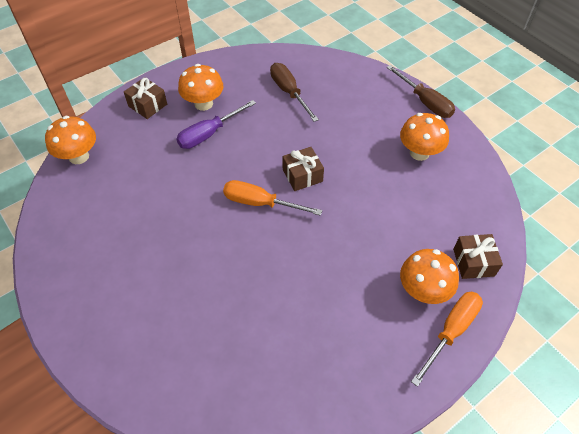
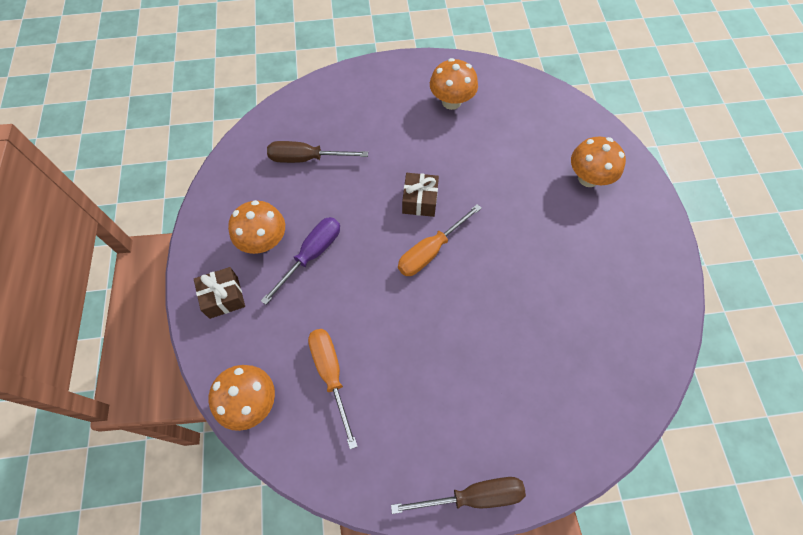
camera: 60 degrees left, 10 degrees up
purple screwdriver [176,100,256,149] -> purple screwdriver turned 135 degrees counterclockwise [261,217,340,305]
brown screwdriver [386,65,455,118] -> brown screwdriver moved to [391,477,526,514]
orange screwdriver [411,292,483,387] -> orange screwdriver moved to [308,329,358,449]
brown gift [453,234,503,279] -> none

